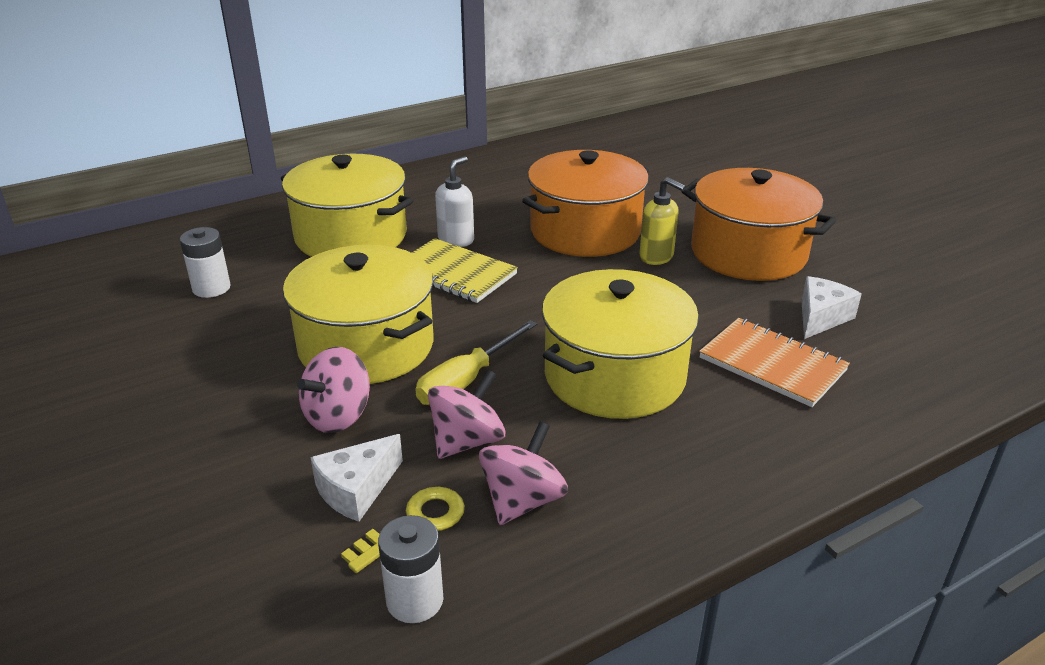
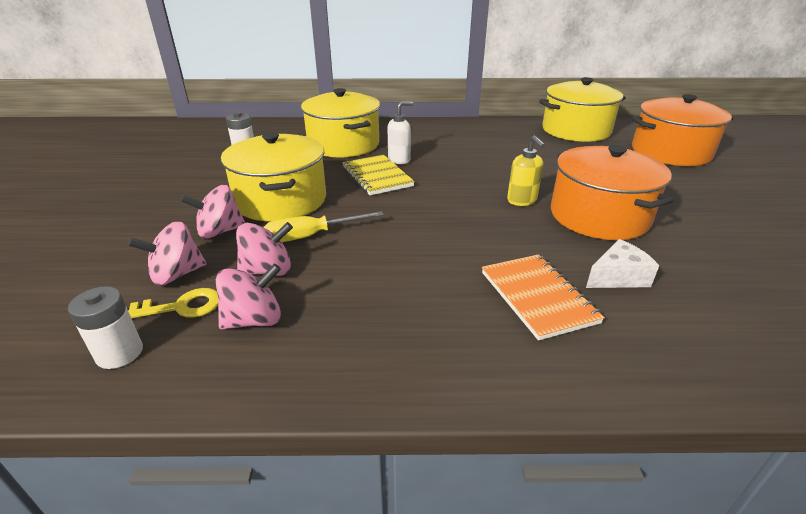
camera: 30 degrees right, 0 degrees up
white cheese [310,434,403,522] -> pink spinning top [128,221,207,286]
orange pot [522,150,649,257] -> orange pot moved to [631,94,733,166]
yellow pot [542,269,699,419] -> yellow pot moved to [539,77,626,142]

